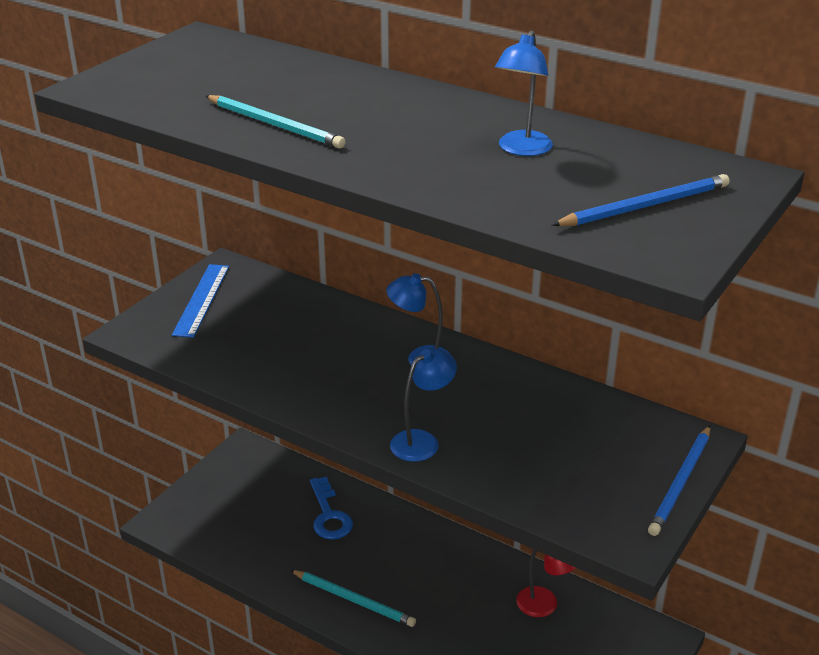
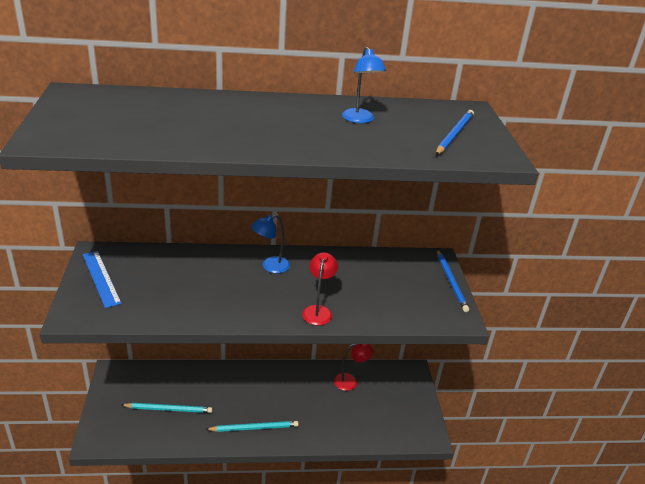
camera: 40 degrees left, 0 degrees up
turquoise pencil [206,95,346,148] -> turquoise pencil moved to [122,403,213,413]
blue key [310,477,353,540] -> none
blue lamp [390,348,457,462] -> red lamp [302,252,338,326]

